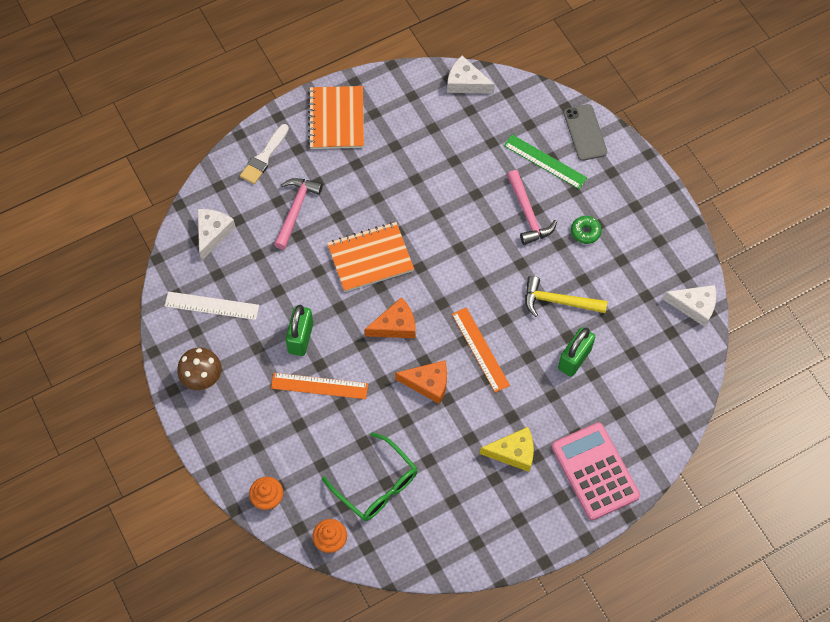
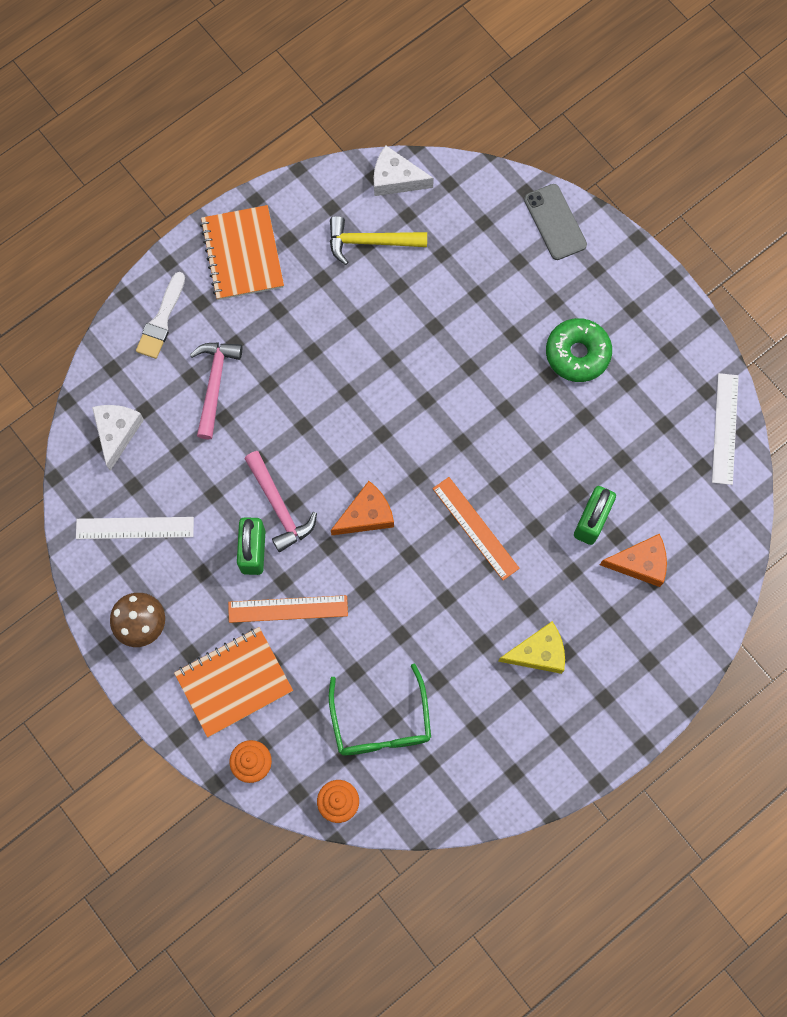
camera: 10 degrees left, 10 degrees up
green glasses [322,432,417,521] -> green glasses turned 45 degrees clockwise [329,663,431,755]
orange notebook [327,222,414,292] -> orange notebook moved to [174,627,293,737]
orange cheese [395,360,447,404] -> orange cheese moved to [600,534,667,587]
green ruler [504,135,587,189] -> none
pink hammer [507,170,557,245] -> pink hammer moved to [244,451,317,552]
yellow hammer [525,276,607,317] -> yellow hammer moved to [330,216,427,265]
pink calculator [552,422,640,520] -> none
green donut [571,216,602,244] -> green donut [546,318,612,382], size x1.74
white cheese [663,285,716,327] -> white ruler [712,373,739,485]

